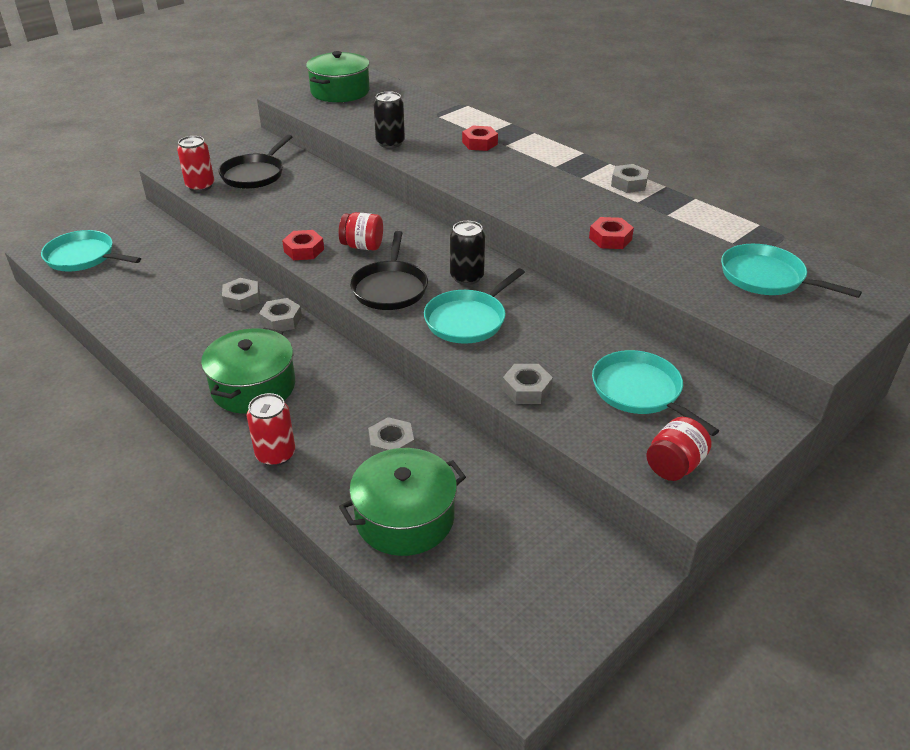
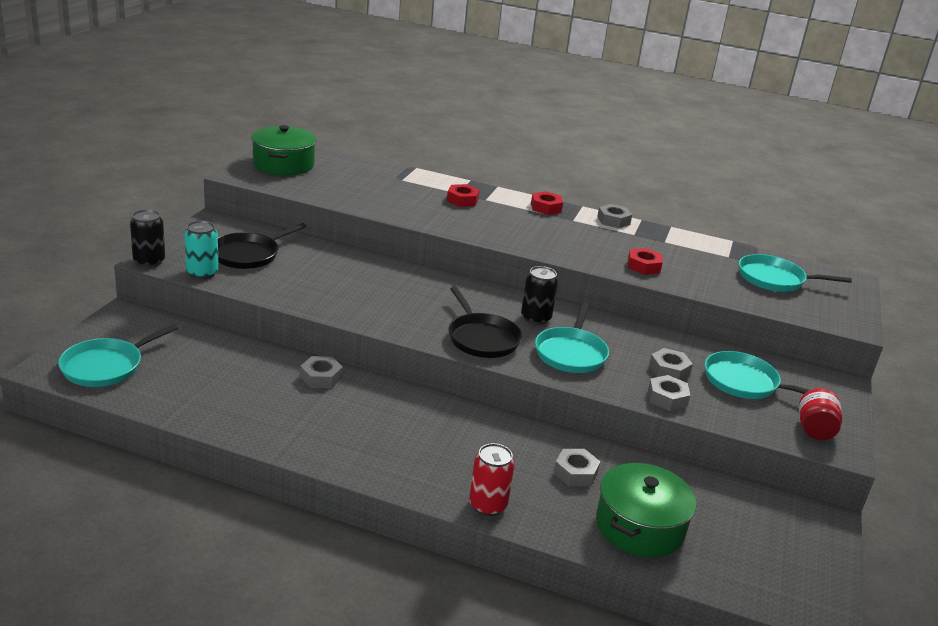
camera: 30 degrees left, 10 degrees down
turquoise pan [41,230,141,271] -> turquoise pan turned 45 degrees counterclockwise [58,324,178,387]
red can [177,136,214,192] -> turquoise can [184,221,219,279]
green pot [201,328,295,414] -> none
black pan [218,135,292,189] -> black pan turned 45 degrees clockwise [218,223,306,269]
grey nut [259,298,302,331] -> grey nut moved to [649,348,693,380]
red nut [282,230,324,260] -> red nut moved to [531,191,563,215]
red jar [339,212,383,250] -> none
black can [373,91,405,148] -> black can moved to [130,210,165,268]

